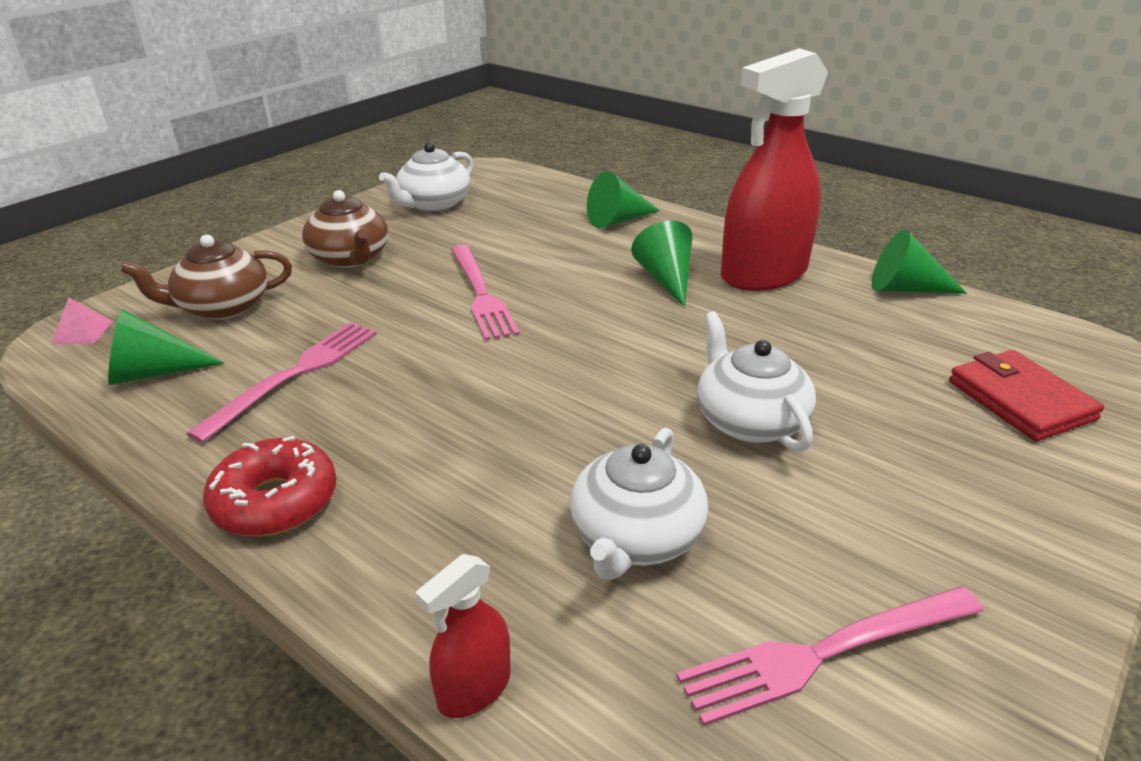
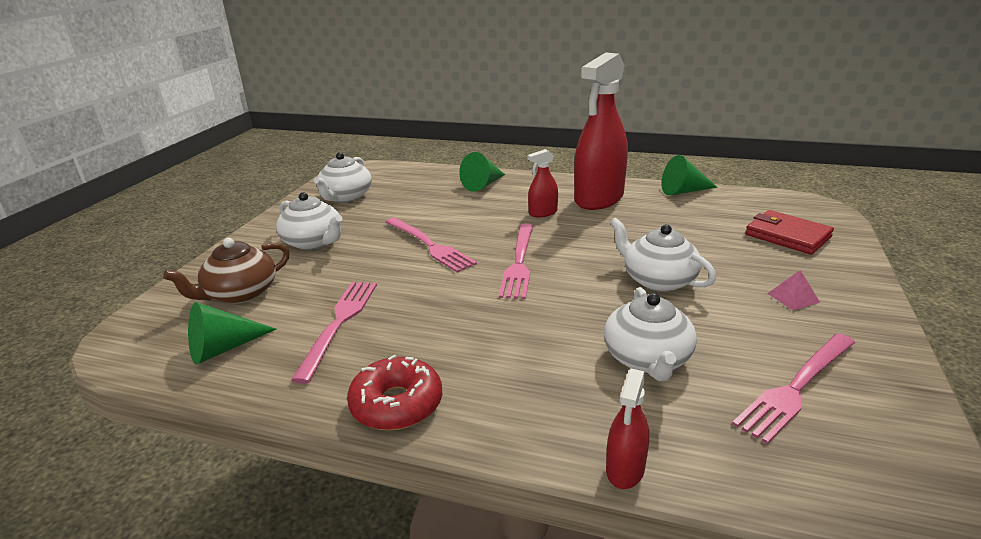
camera: 20 degrees left, 5 degrees down
pink pyramid [51,298,113,344] -> pink pyramid moved to [767,270,820,311]
brown teapot [302,190,388,268] -> white teapot [276,192,342,250]
green cone [631,221,692,307] -> red spray bottle [528,149,558,217]
none -> pink fork [499,224,533,299]

